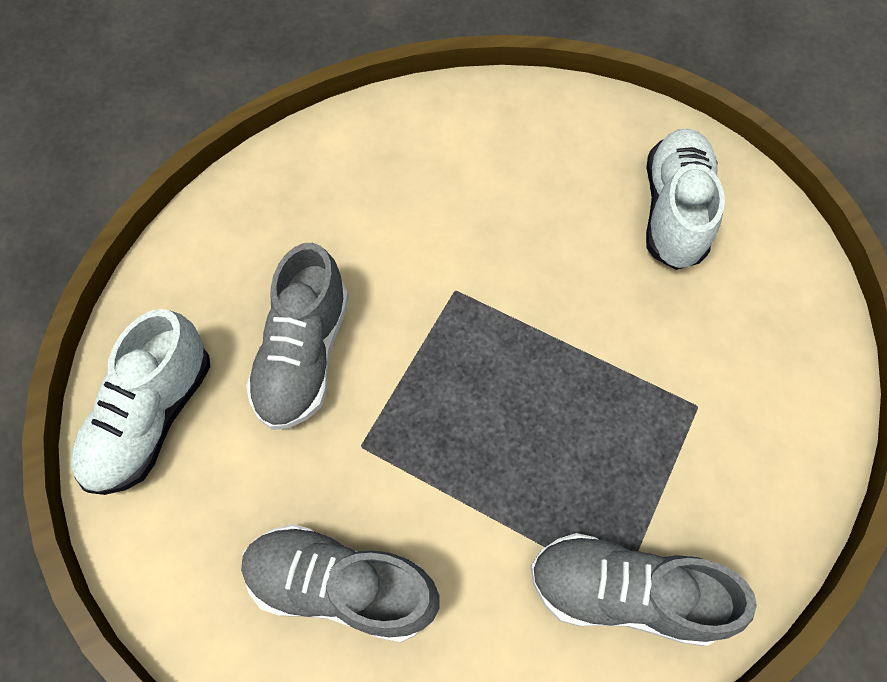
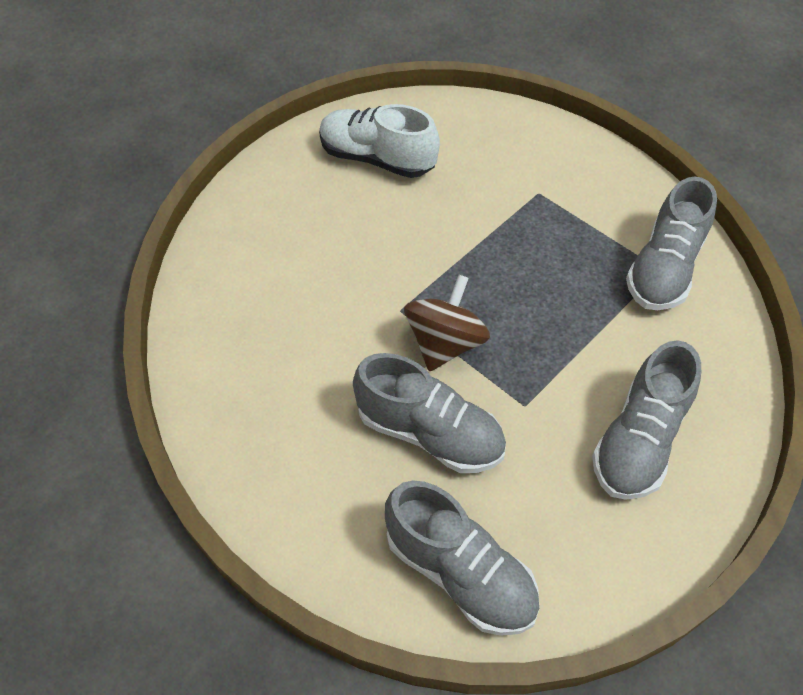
camera: 75 degrees left, 10 degrees down
white shoe [71,309,210,495] -> grey shoe [385,480,539,636]
none -> brown spinning top [404,275,490,371]

